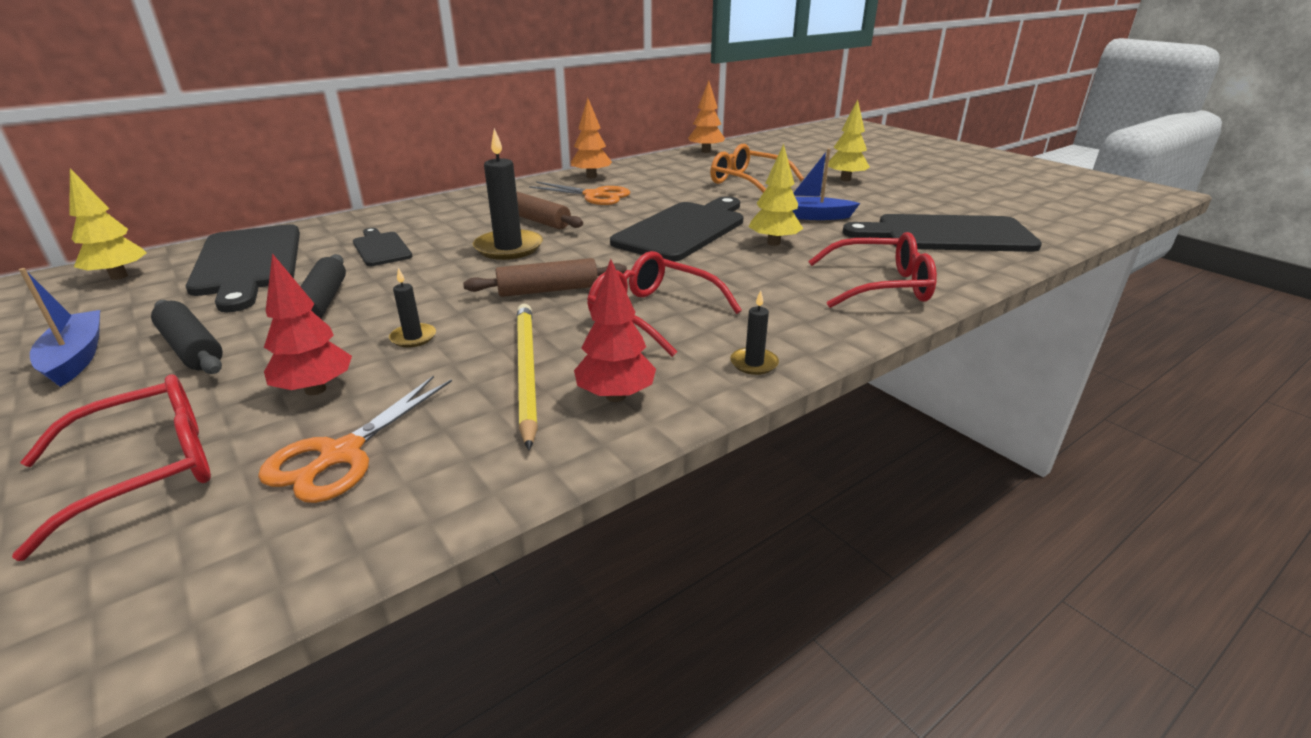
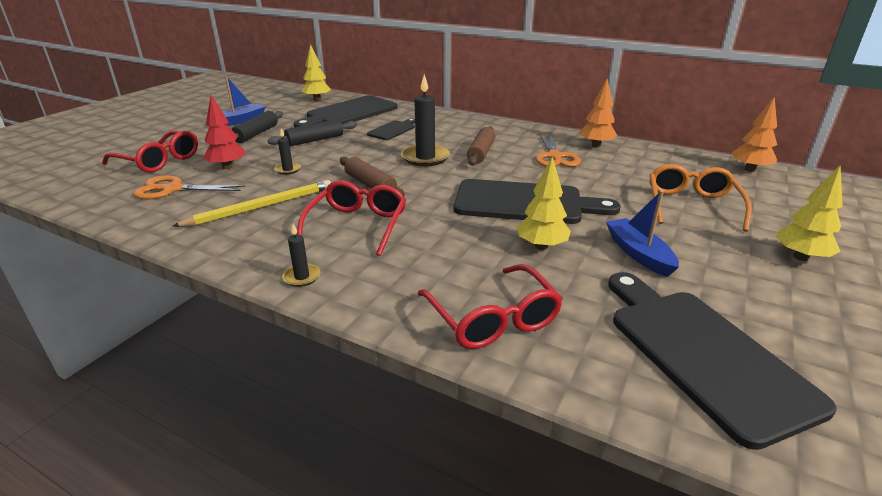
camera: 65 degrees right, 0 degrees up
red tree [574,259,656,402] -> none

